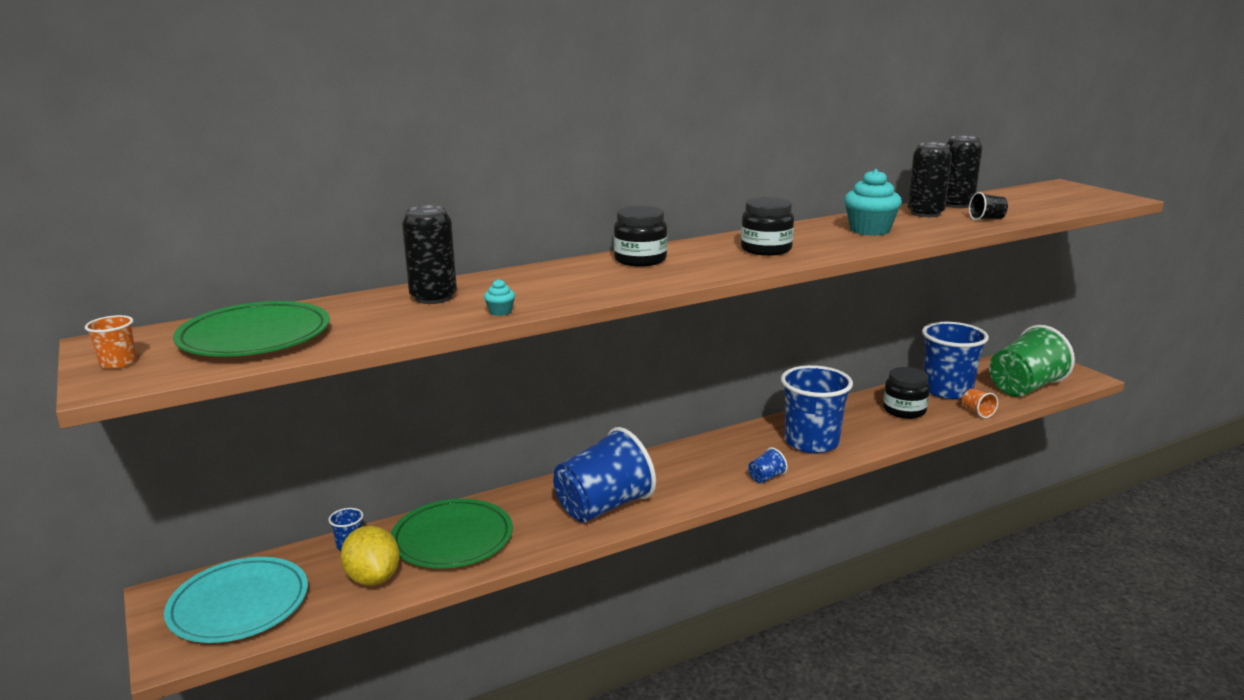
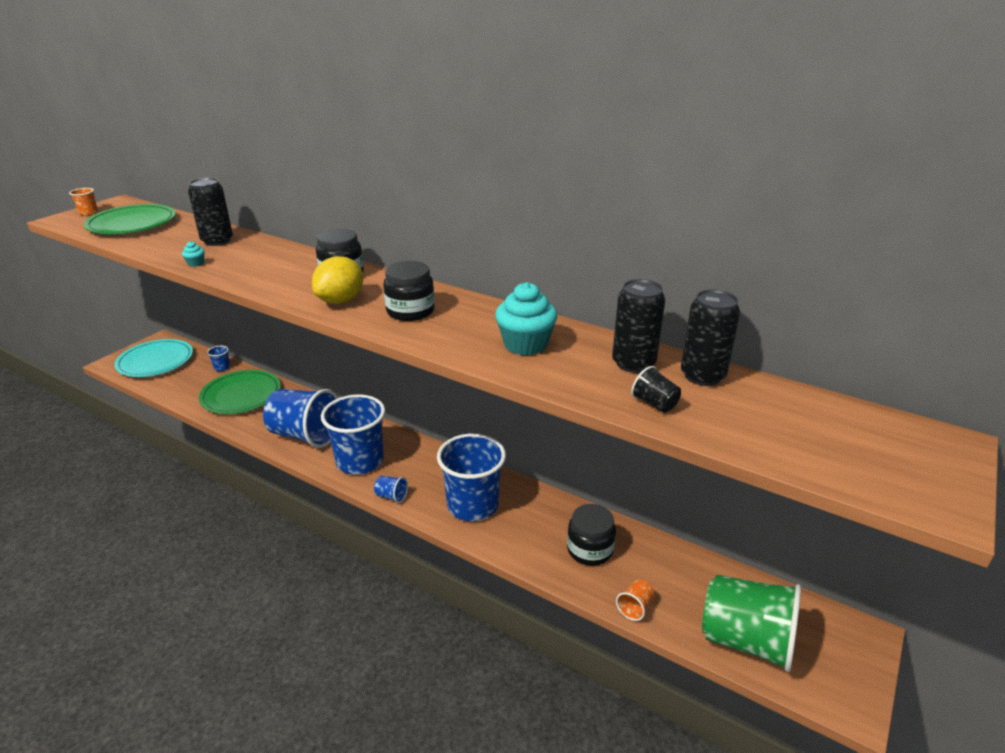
camera: 60 degrees right, 10 degrees up
yellow lemon [340,526,400,586] -> yellow lemon moved to [312,256,363,304]
blue cup [922,322,989,399] -> blue cup moved to [321,394,385,475]

